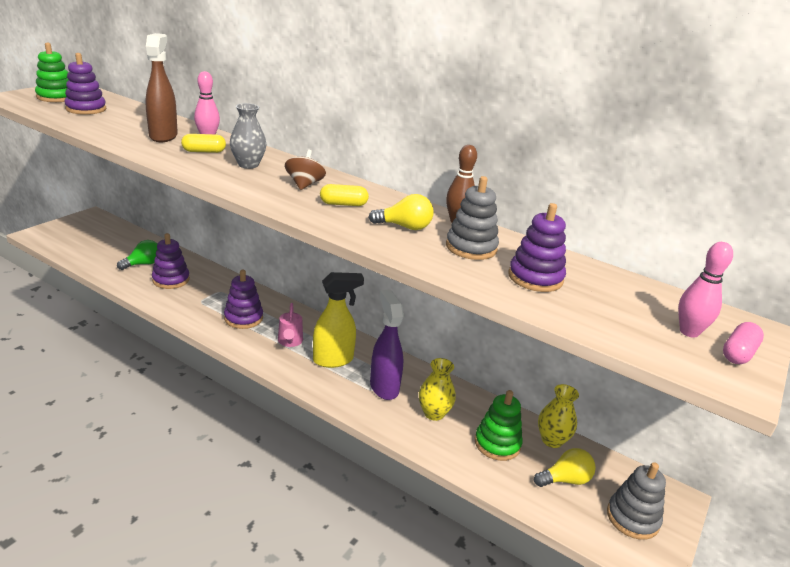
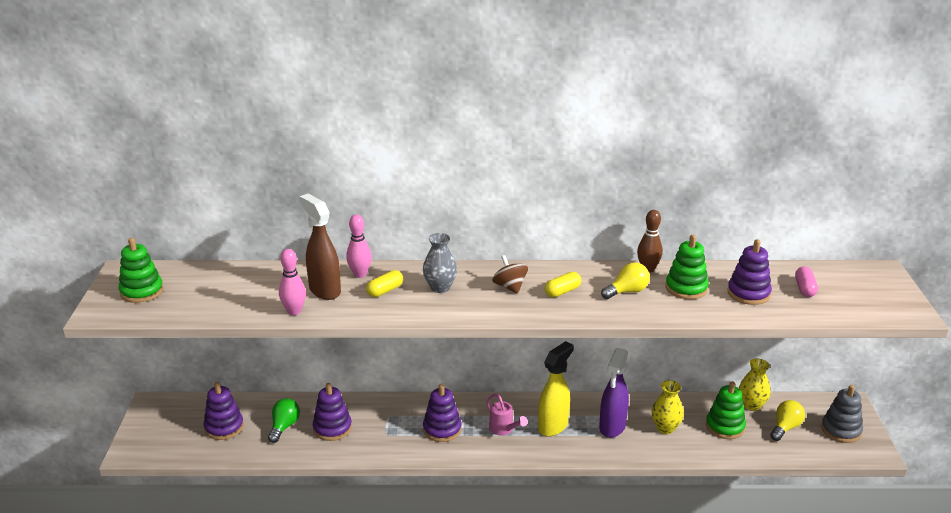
camera: 30 degrees left, 0 degrees up
purple stacking toy [64,53,106,115] -> purple stacking toy moved to [203,382,244,440]
purple spray bottle [370,290,404,400] -> purple spray bottle turned 105 degrees counterclockwise [599,348,629,438]
grey stacking toy [446,176,499,260] -> green stacking toy [665,235,709,299]
pink bowling pin [678,242,733,338] -> pink bowling pin moved to [279,249,306,315]
pink capsule [723,322,764,364] -> pink capsule moved to [795,266,818,297]

